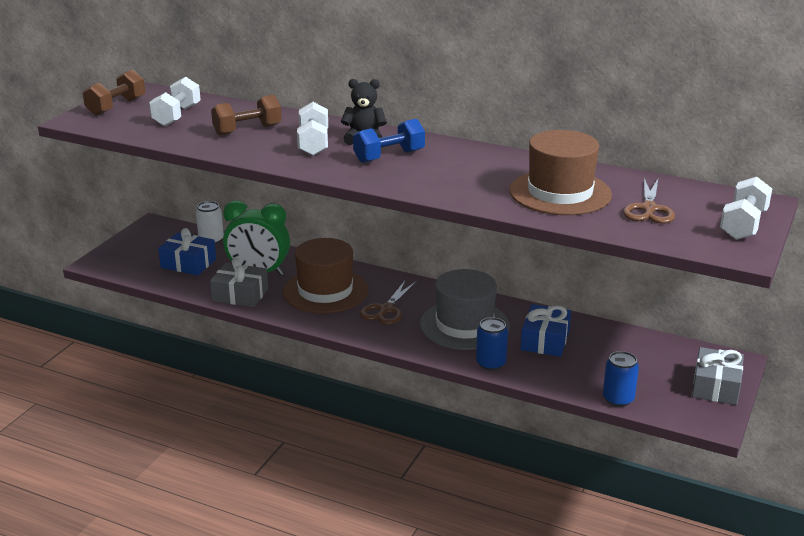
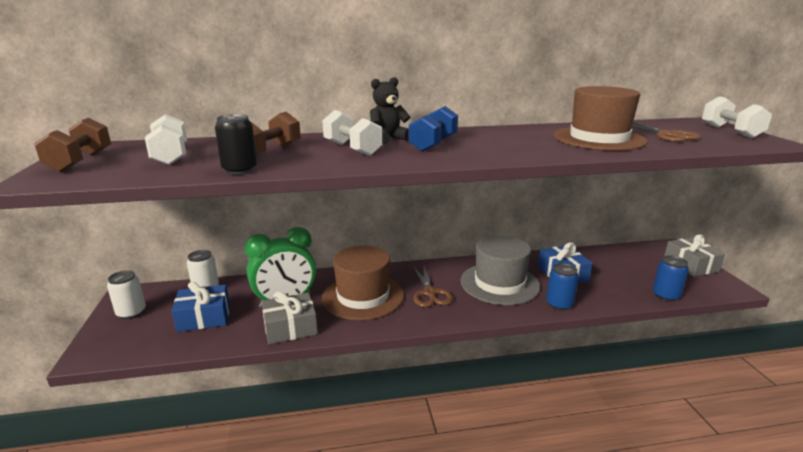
camera: 35 degrees left, 5 degrees down
none -> white can [107,270,146,319]
none -> black can [215,114,257,175]

